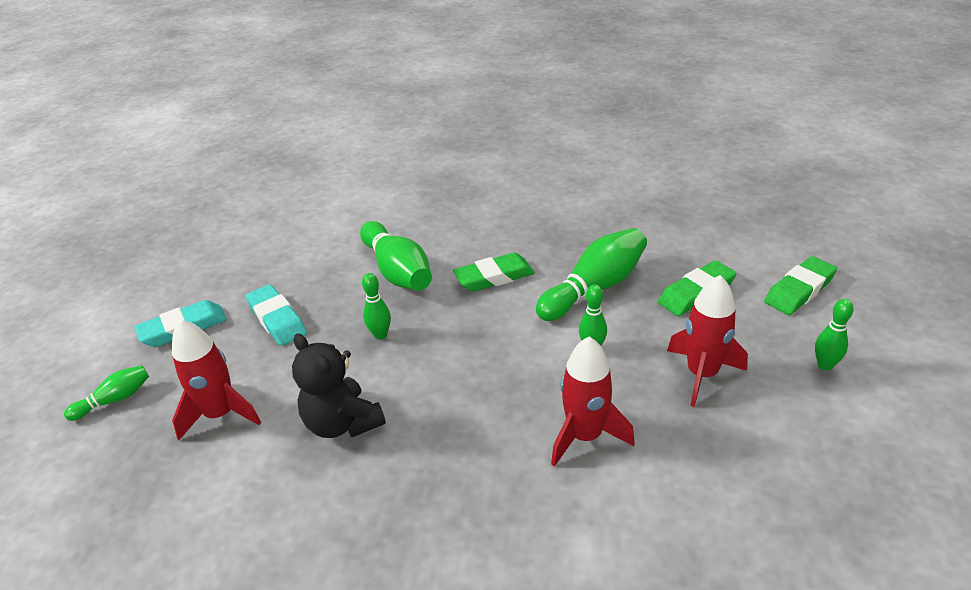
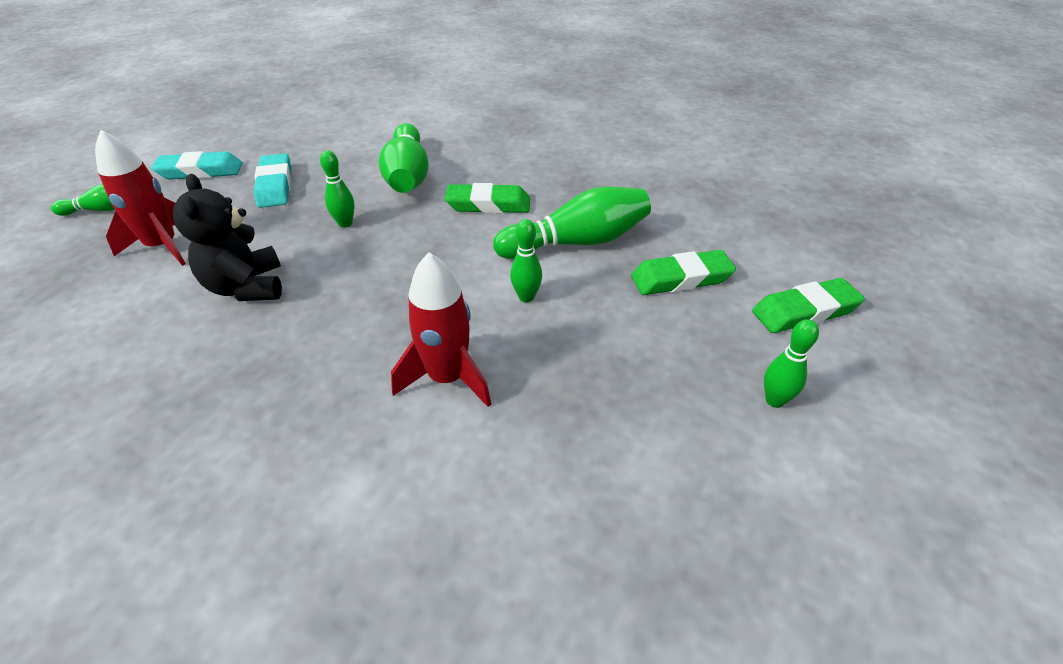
camera: 20 degrees right, 5 degrees up
red rocket [667,275,748,407] -> none

